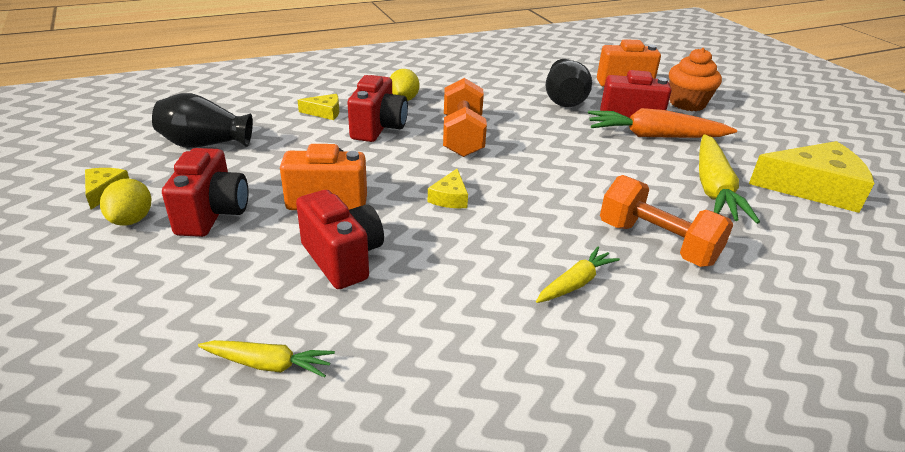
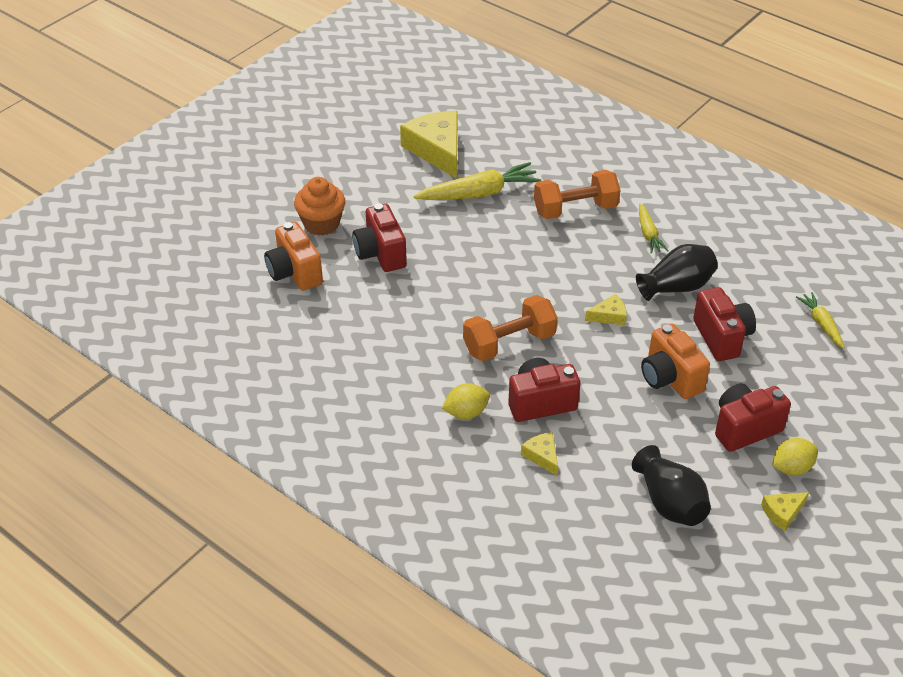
camera: 115 degrees left, 10 degrees up
red camera [296,190,384,289] -> red camera turned 135 degrees clockwise [693,287,756,361]
yellow carrot [536,247,620,303] -> yellow carrot turned 120 degrees counterclockwise [639,204,669,253]
black vase [546,59,592,107] -> black vase moved to [636,244,718,301]
orange carrot [588,108,737,138] -> none
orange dumbbell [600,175,734,267] -> orange dumbbell turned 60 degrees clockwise [534,170,620,219]

